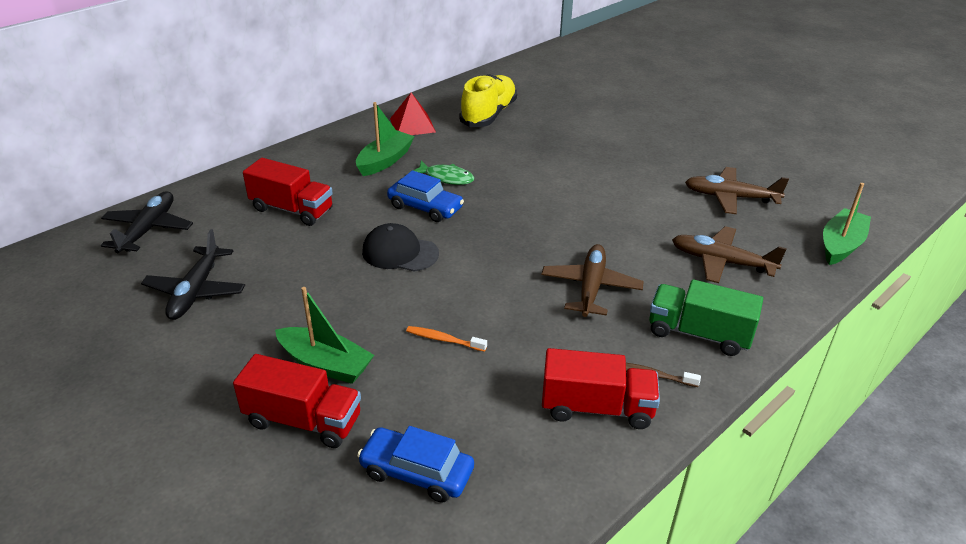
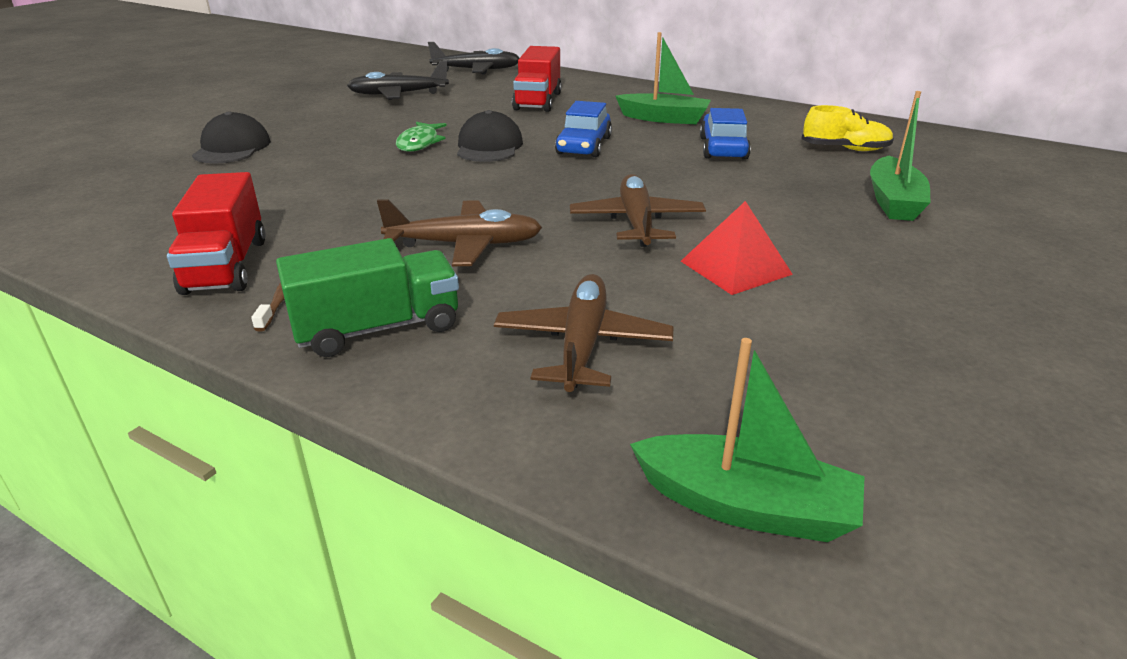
camera: 75 degrees right, 5 degrees down
red truck [233,354,361,448] -> black cap [192,111,271,164]
green boat [275,287,374,384] -> green boat moved to [870,91,931,221]
blue car [357,426,474,503] -> blue car moved to [700,108,751,160]
red pyramid [390,92,436,135] -> red pyramid moved to [681,201,793,295]
orange toothbrush [406,326,487,352] -> none
green fish [410,161,474,185] -> green fish moved to [396,122,447,152]
yellow shoe [459,74,517,127] -> yellow shoe [801,105,894,151], size x0.62
green truck [649,279,763,356] -> green truck turned 60 degrees clockwise [276,238,459,357]
brown plane [685,167,789,214] -> brown plane moved to [570,174,706,247]

